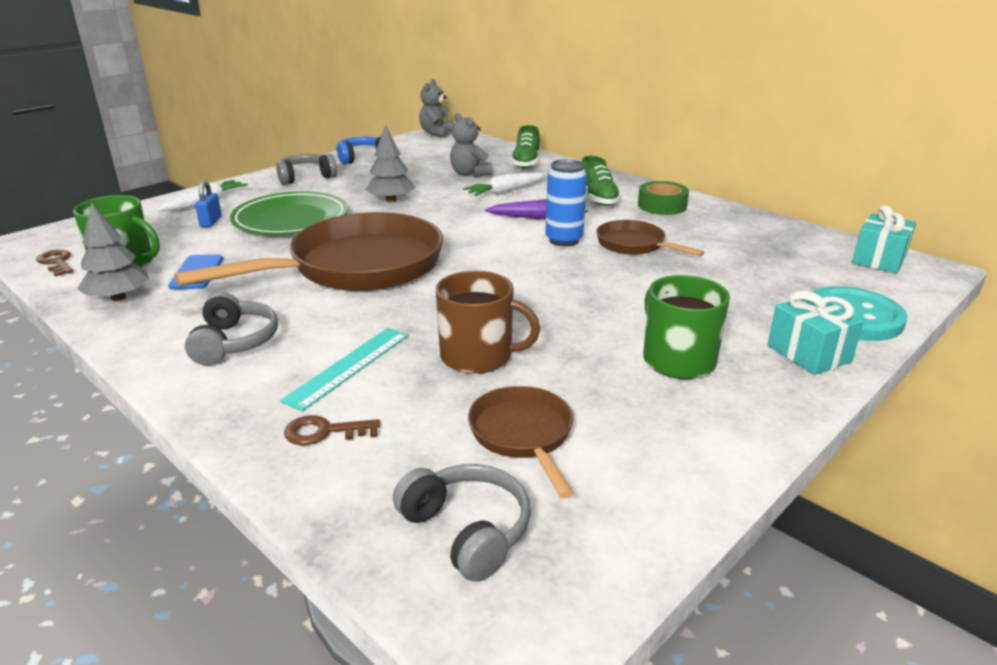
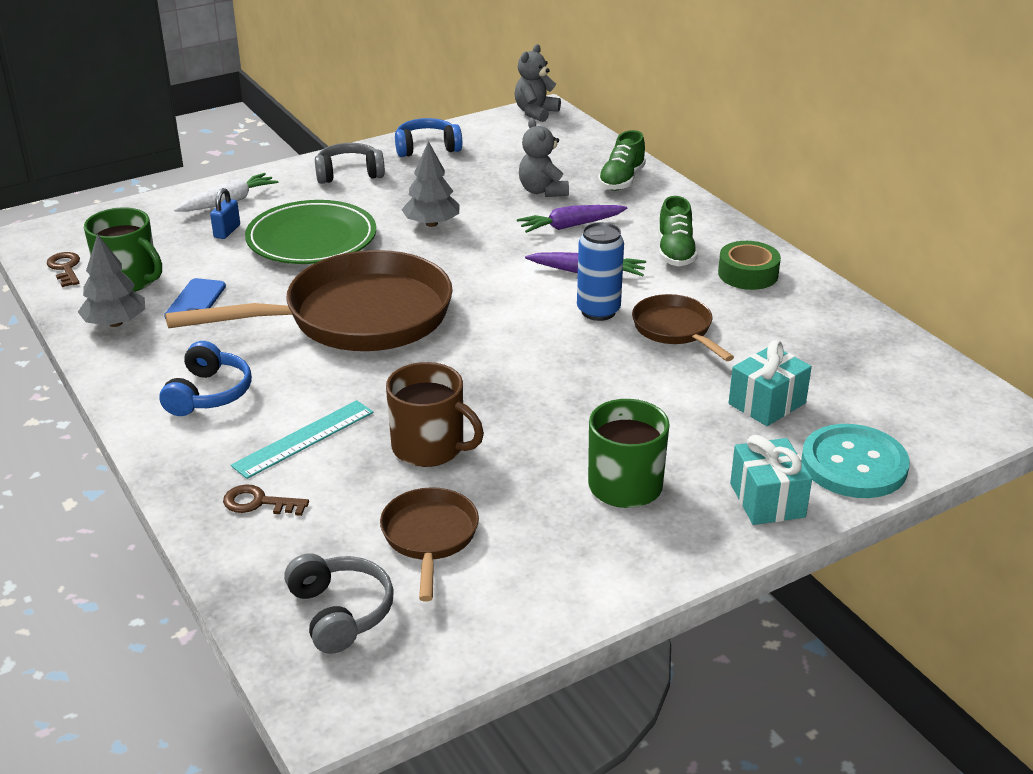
camera: 15 degrees right, 5 degrees up
grey headphones [185,292,278,365] -> blue headphones [159,341,252,416]
white carrot [463,172,545,196] -> purple carrot [517,205,628,233]
turquoise gift [852,205,916,273] -> turquoise gift moved to [729,340,812,426]

